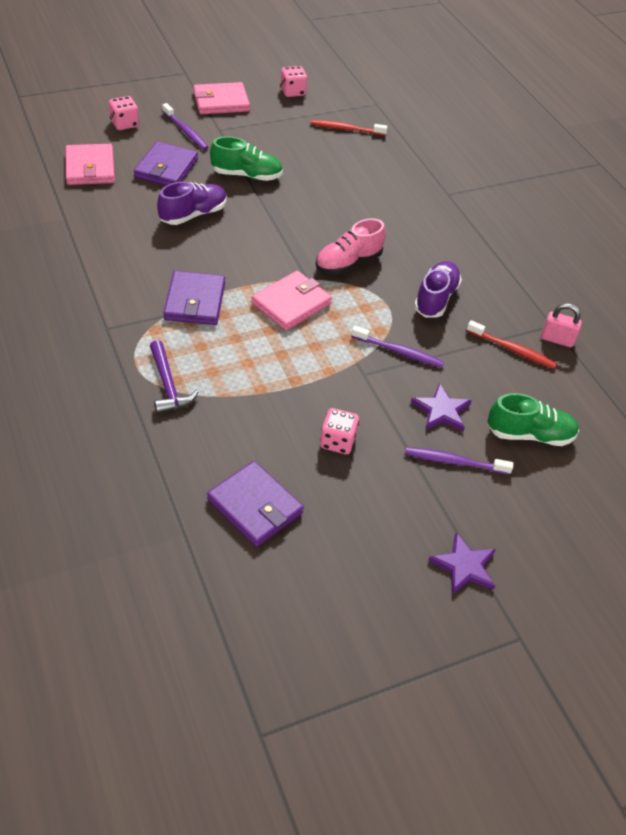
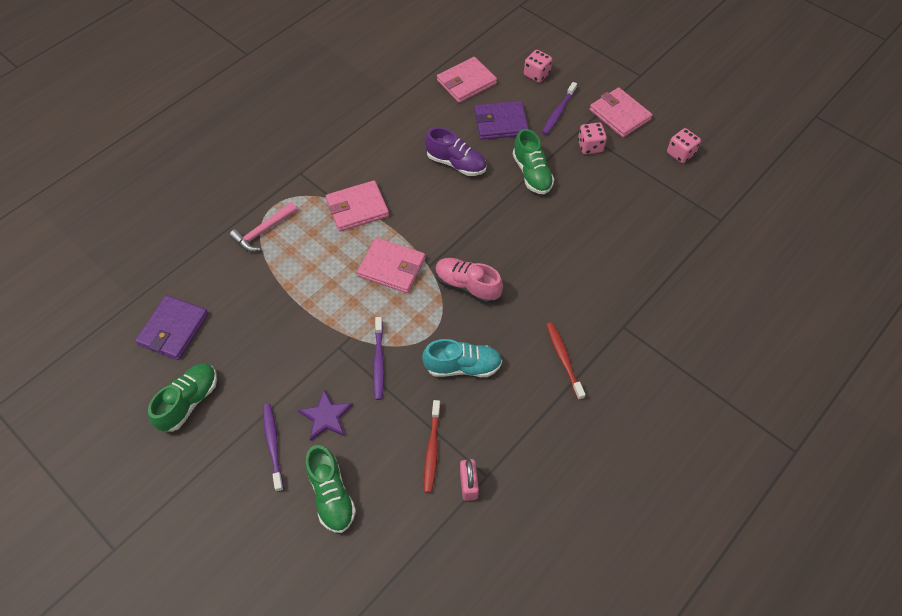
camera: 70 degrees right, 10 degrees up
purple hammer [150,340,199,414] -> pink hammer [229,202,297,252]
purple wallet [163,271,225,325] -> pink wallet [326,180,389,231]
red toothbrush [311,120,387,136] -> red toothbrush moved to [546,322,586,400]
pink dice [320,408,359,454] -> pink dice moved to [578,122,607,154]
purple shoe [414,261,462,318] -> turquoise shoe [422,339,502,377]
purple star [428,532,496,595] -> none
none -> green shoe [148,363,217,432]

